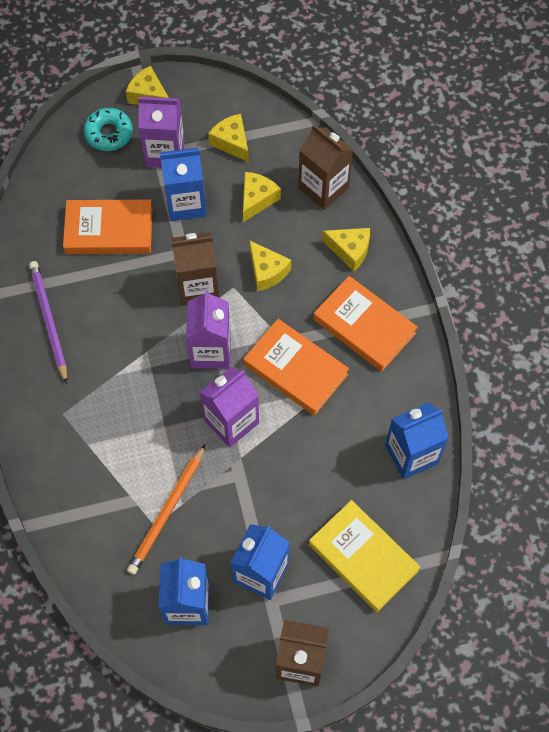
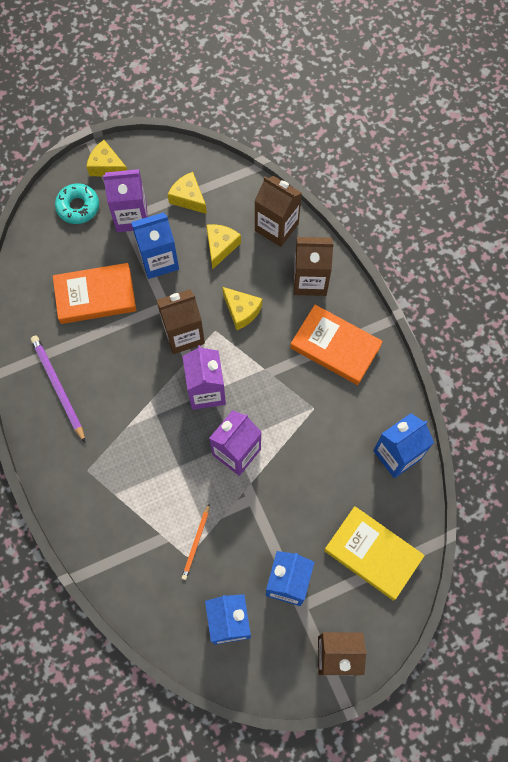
camera: 10 degrees left, 5 degrees up
orange pencil [127,445,205,575] -> orange pencil [182,503,210,580], size x0.60
orange book [243,319,349,416] -> none
yellow cheese [322,228,370,271] -> brown carton [294,237,334,296]

